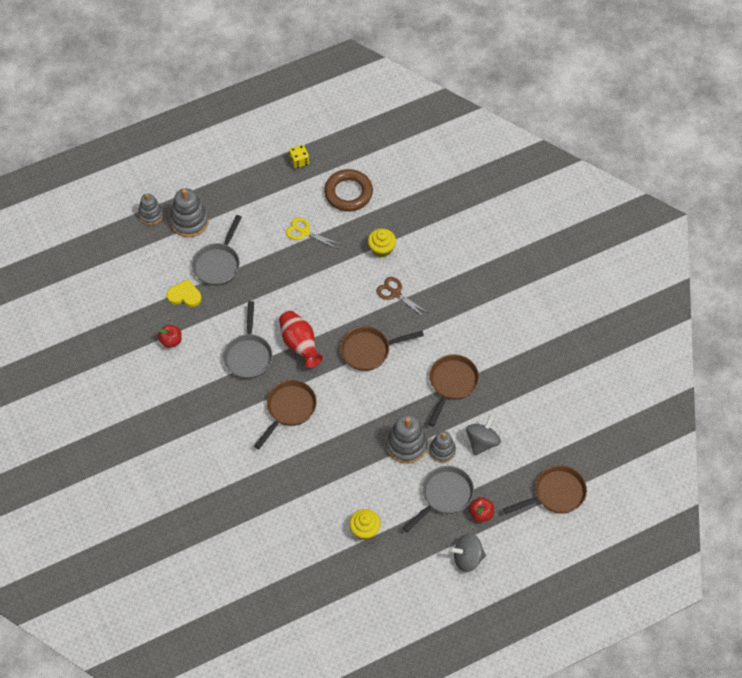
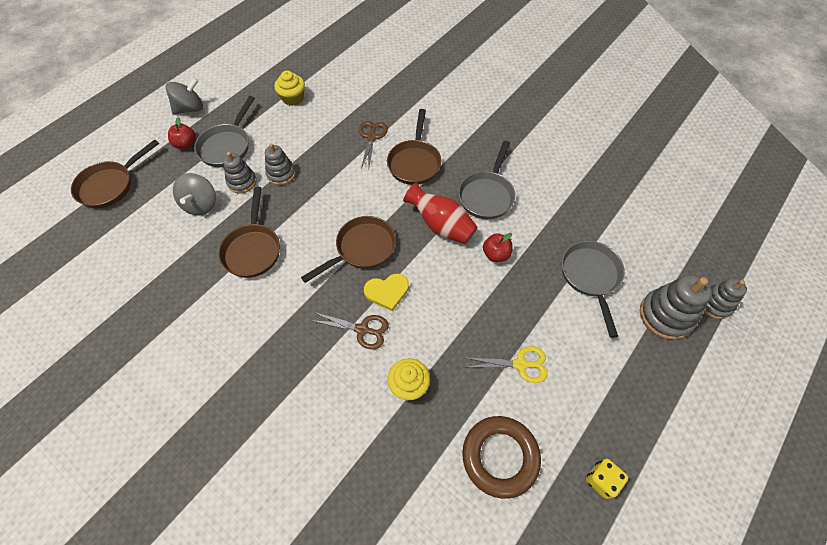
camera: 155 degrees right, 0 degrees up
red apple [158,325,182,348] -> red apple moved to [483,233,513,262]
yellow heart [166,279,201,307] -> yellow heart moved to [364,274,409,311]
grey pan [223,301,273,379] -> grey pan turned 135 degrees counterclockwise [458,141,515,219]
grey stacking toy [386,414,427,464] -> grey stacking toy [265,143,296,185], size x0.65
none -> brown scissors [359,121,388,168]

